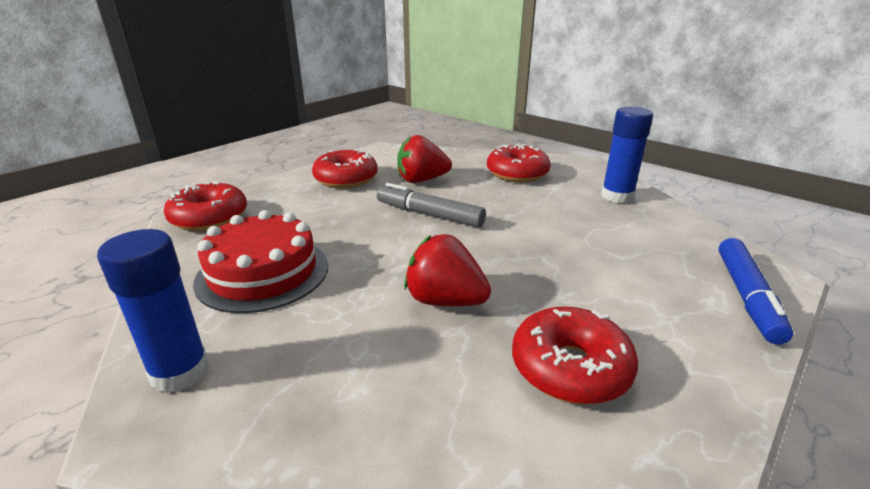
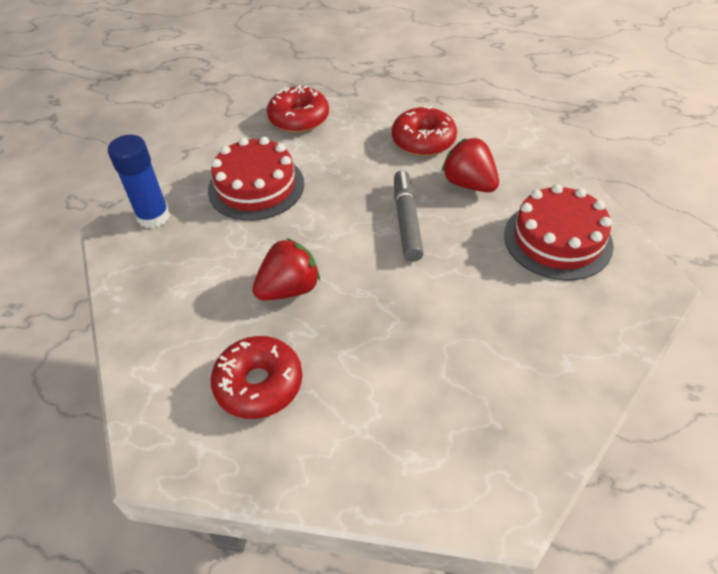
camera: 60 degrees right, 20 degrees up
red strawberry [404,234,491,306] -> red strawberry turned 60 degrees clockwise [252,238,320,300]
red donut [487,144,551,182] -> red cake [504,184,614,281]
blue glue stick [601,107,653,204] -> none
blue marker [718,238,793,344] -> none

